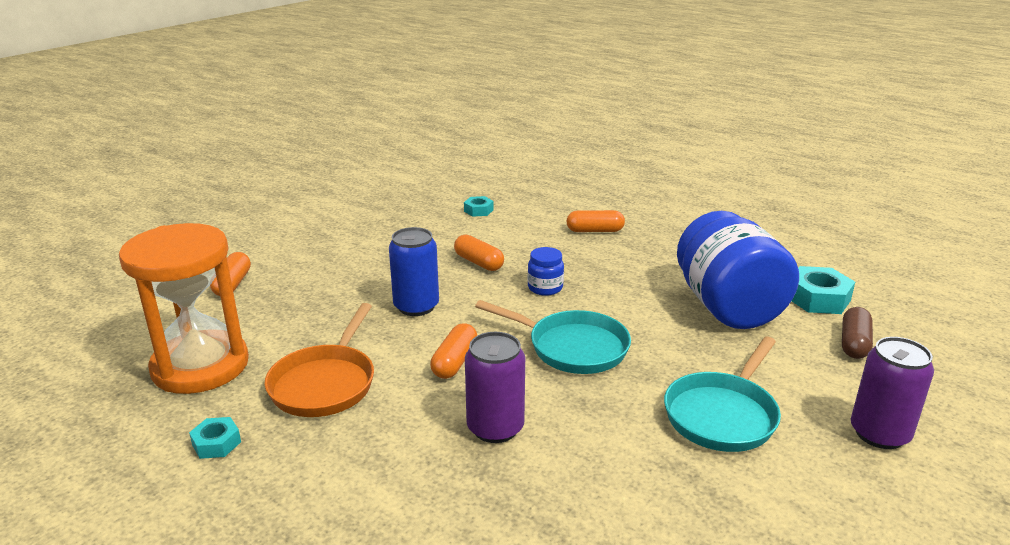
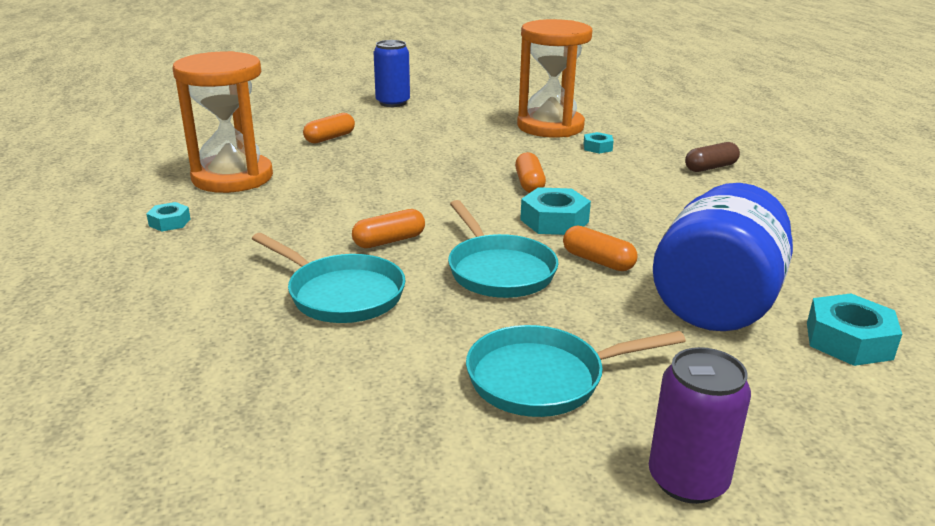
camera: 40 degrees right, 0 degrees up
orange pan [264,303,374,417] -> none
blue can [389,227,439,316] -> blue can moved to [374,40,410,107]
purple can [465,332,525,443] -> turquoise pan [252,233,405,323]
blue jar [528,247,564,296] -> turquoise nut [520,187,591,235]
orange capsule [566,210,625,232] -> orange capsule moved to [563,225,638,271]
brown capsule [842,307,873,359] -> brown capsule moved to [685,142,740,172]
none -> orange hourglass [517,19,592,138]

